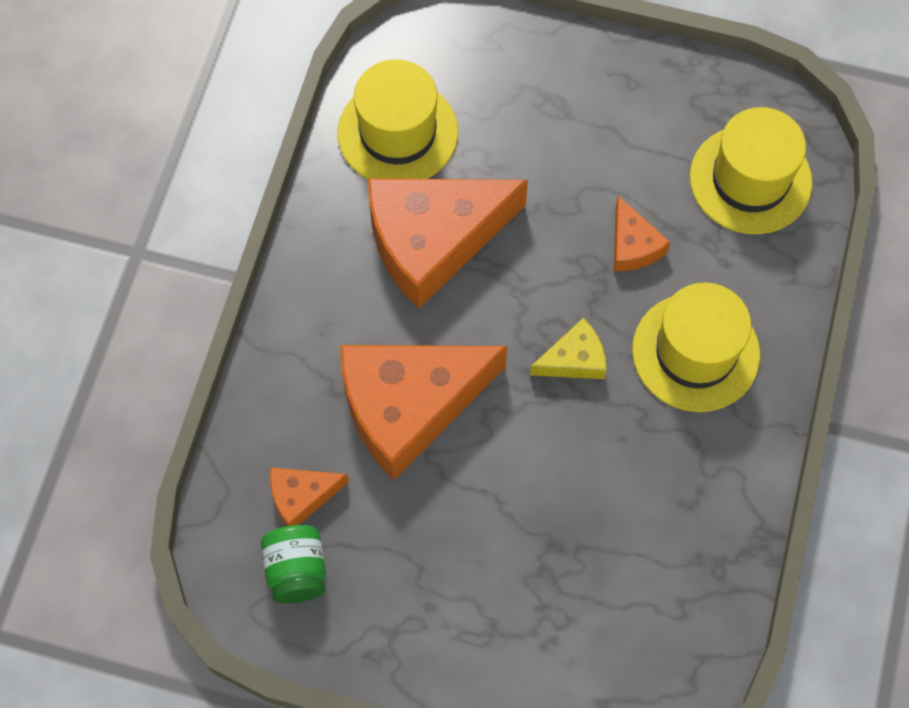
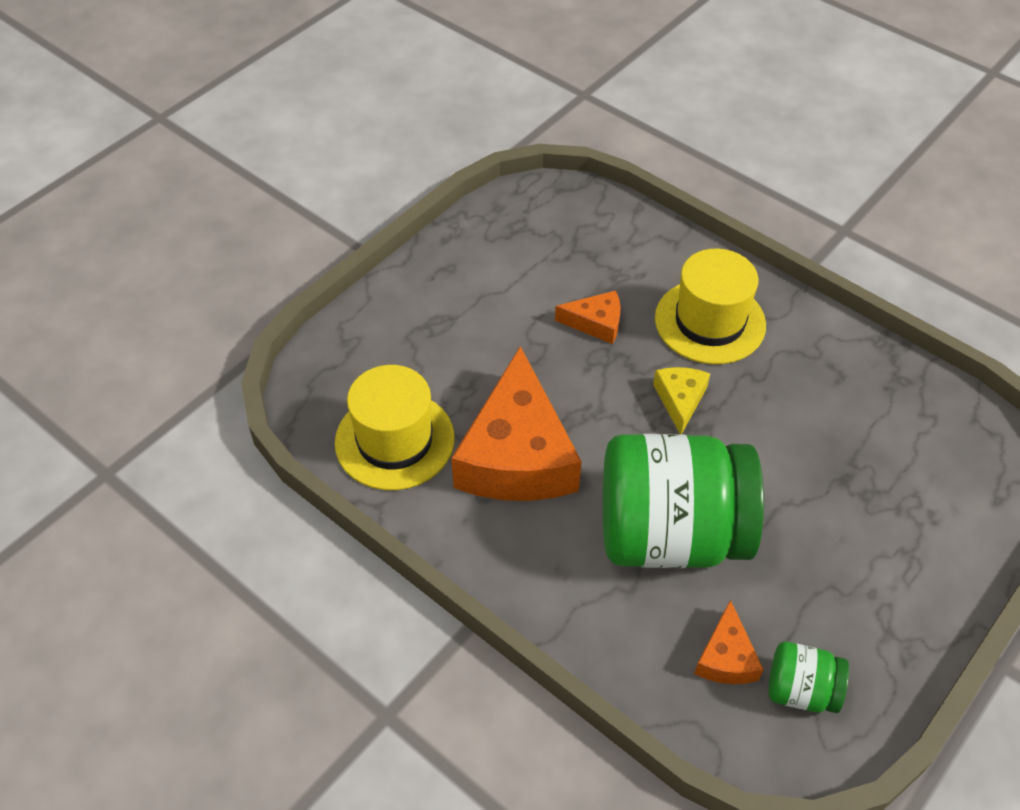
camera: 65 degrees left, 15 degrees down
orange cheese [340,345,507,480] -> green jar [603,434,764,568]
yellow hat [690,107,812,234] -> none

